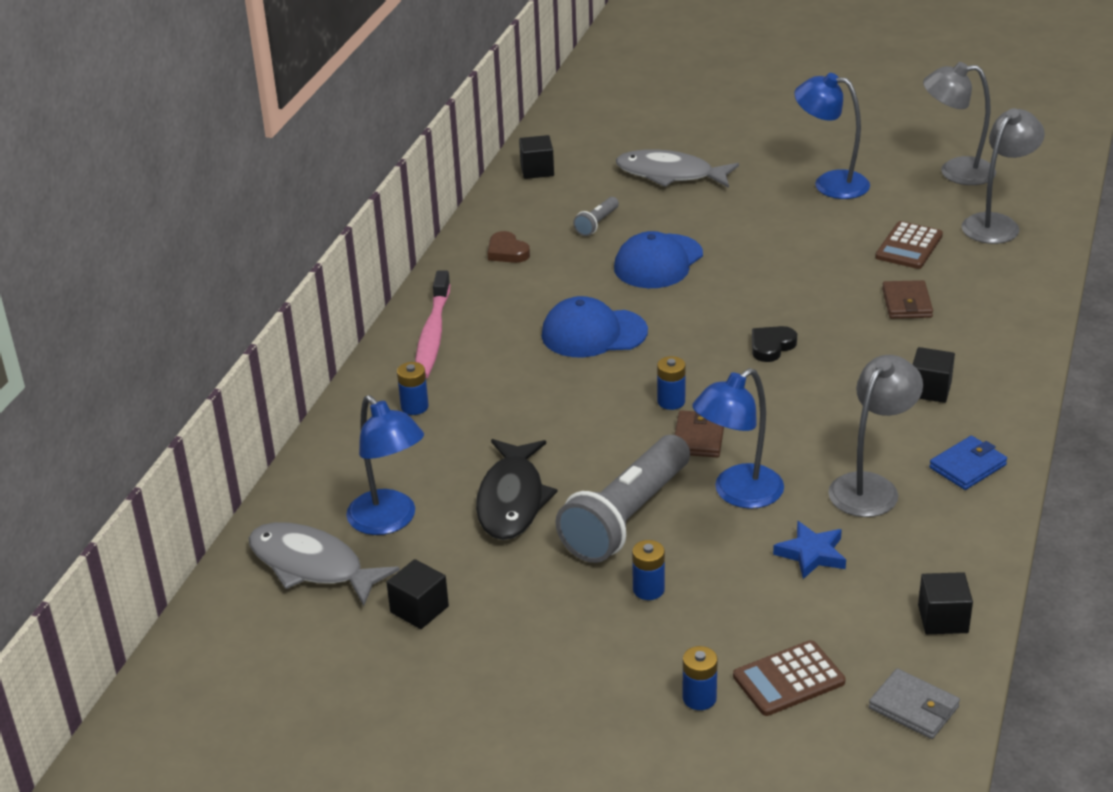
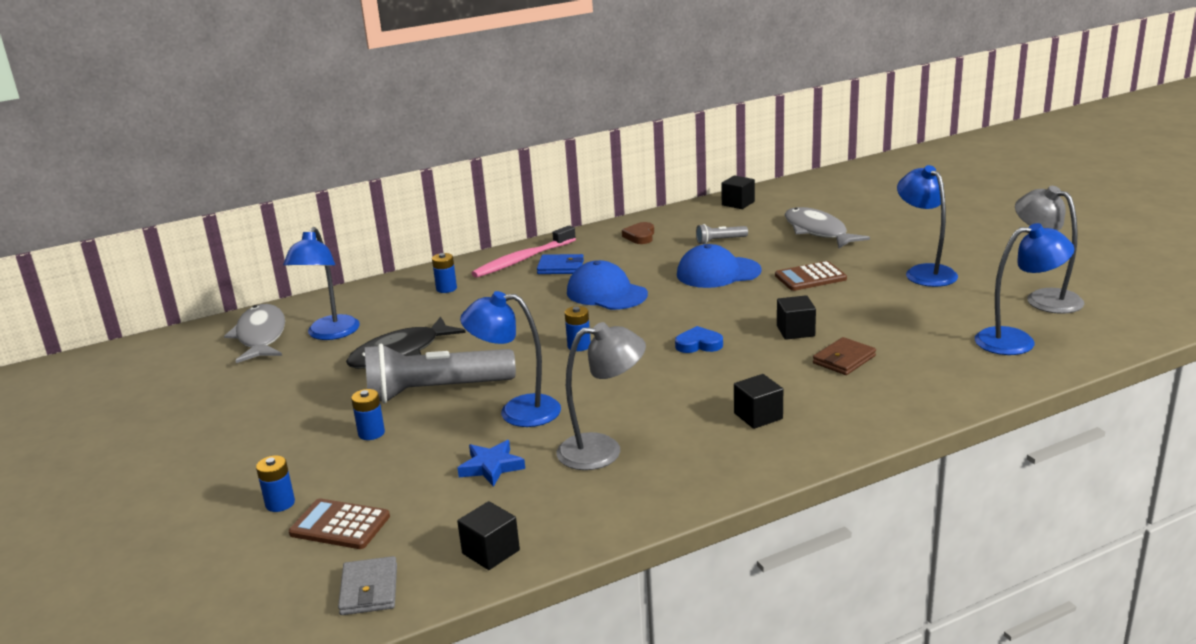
camera: 45 degrees right, 10 degrees down
black cube [386,559,449,629] -> black cube moved to [777,295,816,340]
brown wallet [675,410,724,457] -> none
black heart [752,326,797,362] -> blue heart [675,326,723,353]
brown calculator [875,221,943,269] -> brown calculator moved to [775,261,847,291]
blue wallet [929,436,1007,490] -> blue wallet moved to [537,254,584,274]
grey lamp [962,108,1045,244] -> blue lamp [975,223,1074,355]

